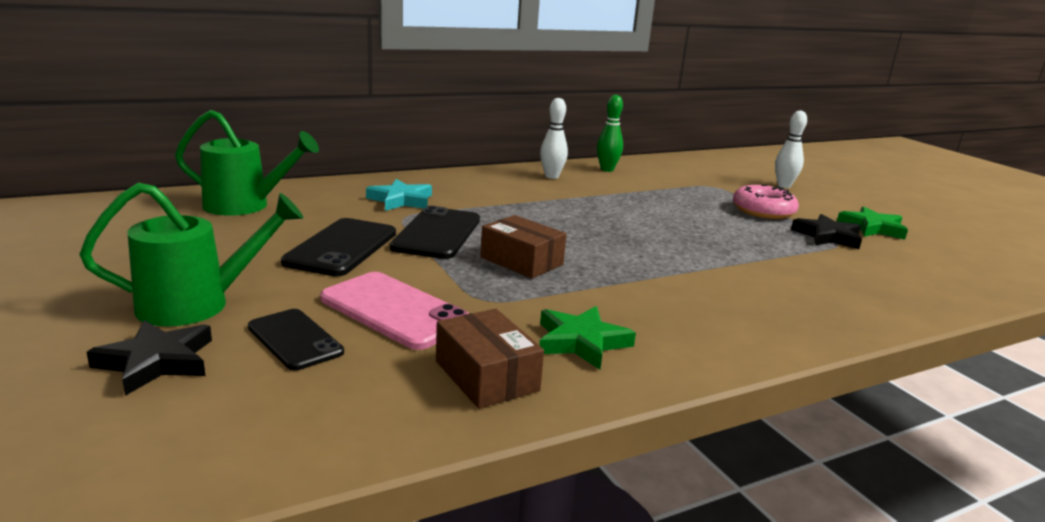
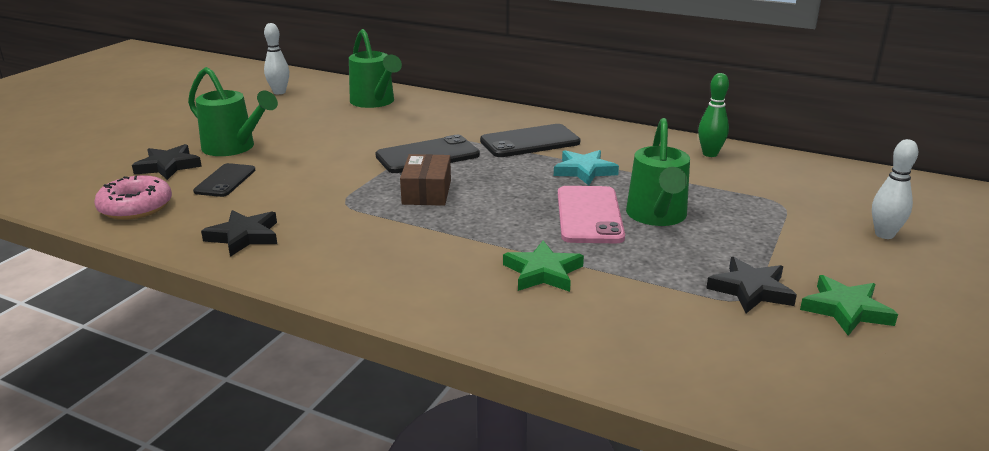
camera: 55 degrees right, 5 degrees up
black phone [281,218,396,276] -> black phone moved to [480,124,580,157]
pink phone [320,272,469,350] -> pink phone moved to [558,186,625,243]
turquoise star [366,179,432,211] -> turquoise star moved to [554,150,619,185]
brown box [436,309,544,409] -> black star [201,210,277,257]
green star [539,306,636,370] -> green star moved to [503,241,584,292]
white bowling pin [540,98,568,179] -> white bowling pin moved to [264,23,289,94]
pink donut [733,184,799,219] -> pink donut moved to [94,175,172,220]
none -> green watering can [626,118,690,226]

